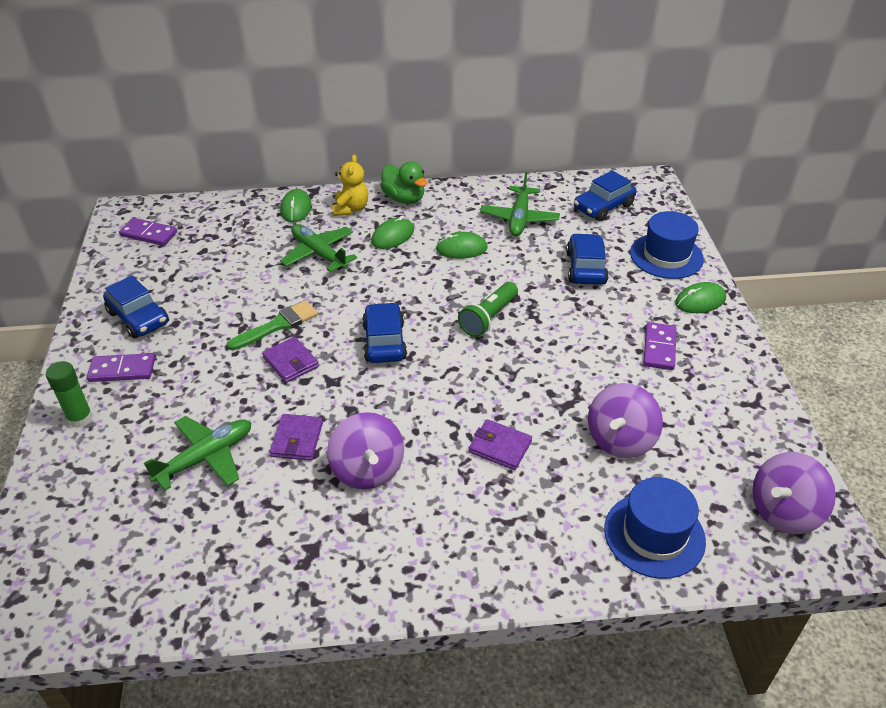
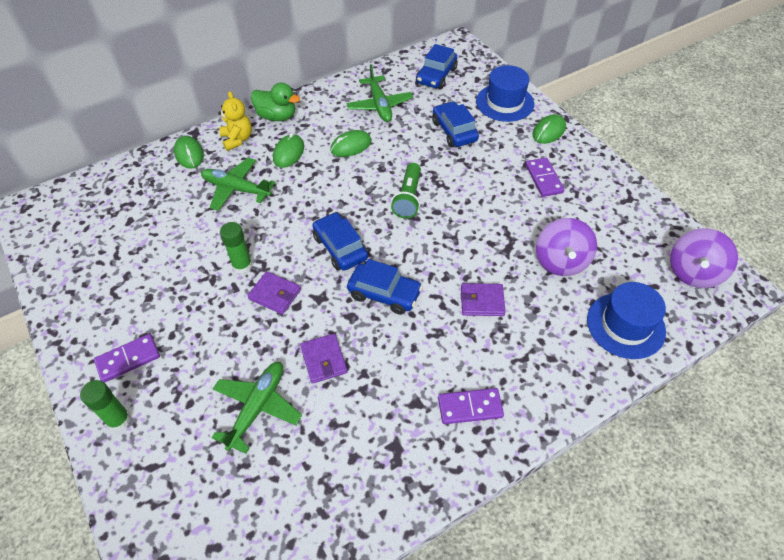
camera: 25 degrees left, 10 degrees up
blue car [103,276,169,338] -> blue car moved to [347,259,423,315]
purple domino [119,218,177,246] -> purple domino moved to [438,388,504,424]
green brush [227,300,318,350] -> green glue stick [220,222,252,274]
purple spinning top [327,412,404,489] -> none

